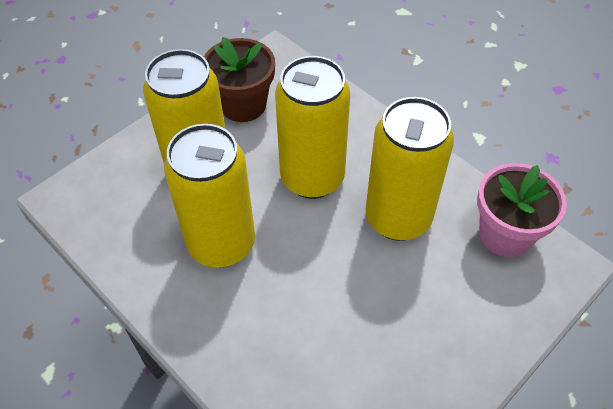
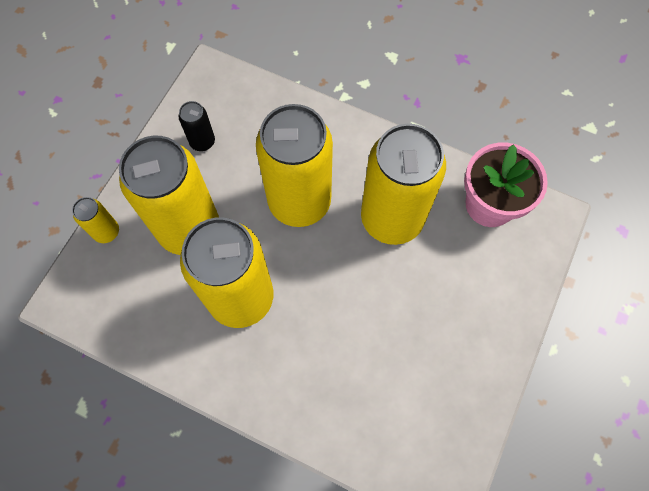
camera: 20 degrees left, 15 degrees up
brown flower pot [204,37,275,122] -> black can [179,101,215,151]
none -> yellow can [72,197,119,243]

